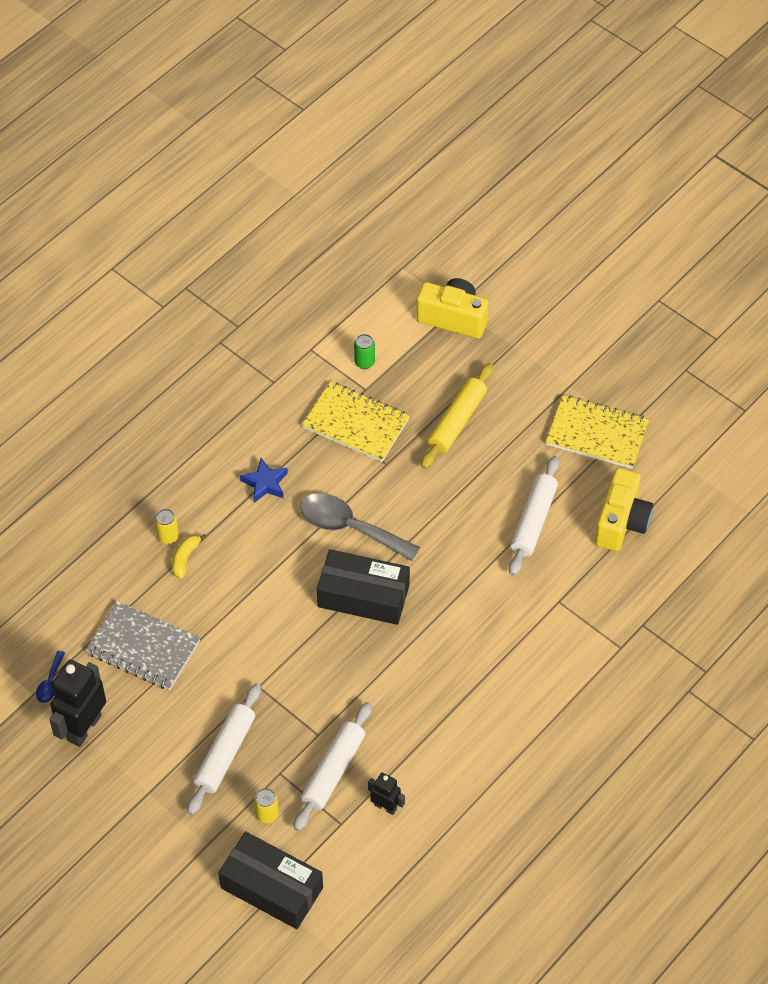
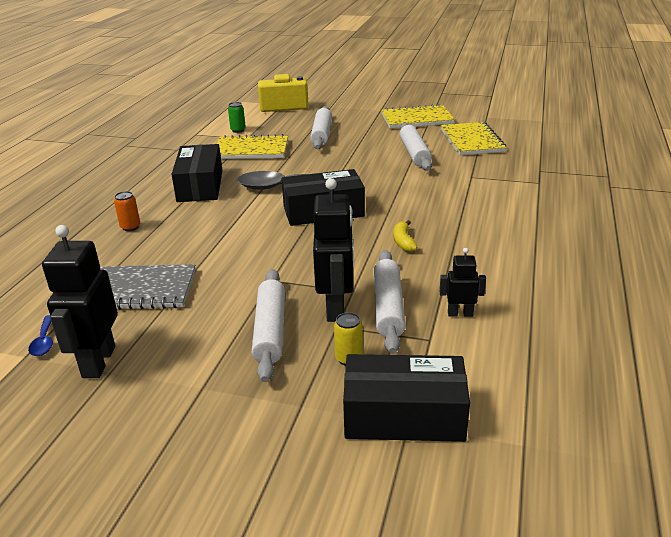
camera: 25 degrees left, 25 degrees down
yellow can [155,509,179,544] -> orange can [114,191,140,231]
yellow banana [172,534,207,579] -> yellow banana moved to [394,220,417,252]
blue star [240,458,288,503] -> black box [172,144,222,202]
yellow rolling pin [421,363,493,469] -> white rolling pin [310,106,332,149]
yellow camera [595,468,653,551] -> yellow notebook [441,122,507,155]
none -> black robot [313,178,354,322]

